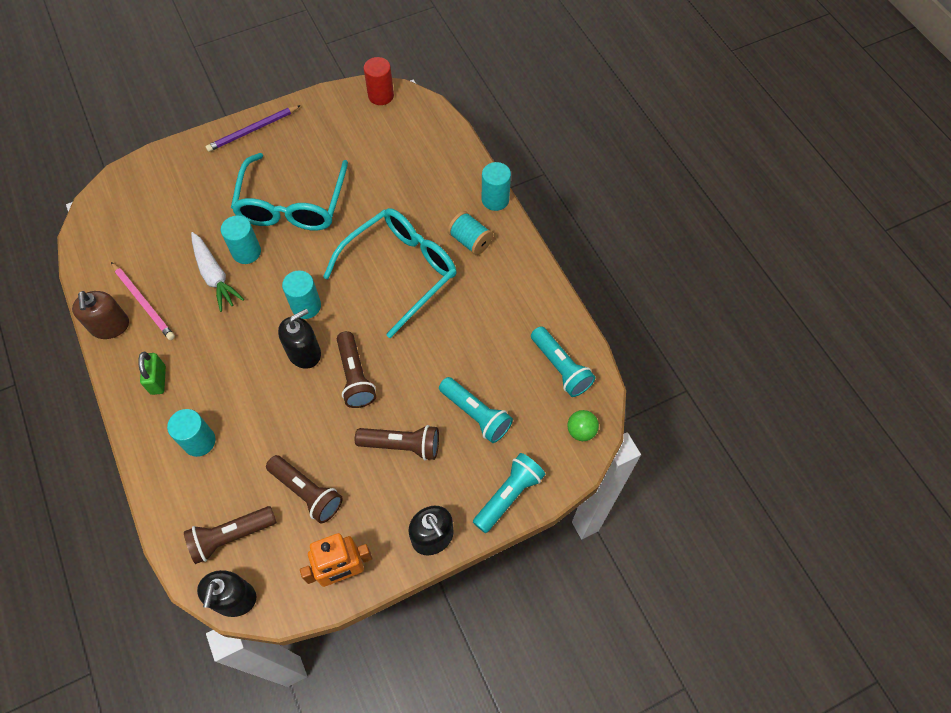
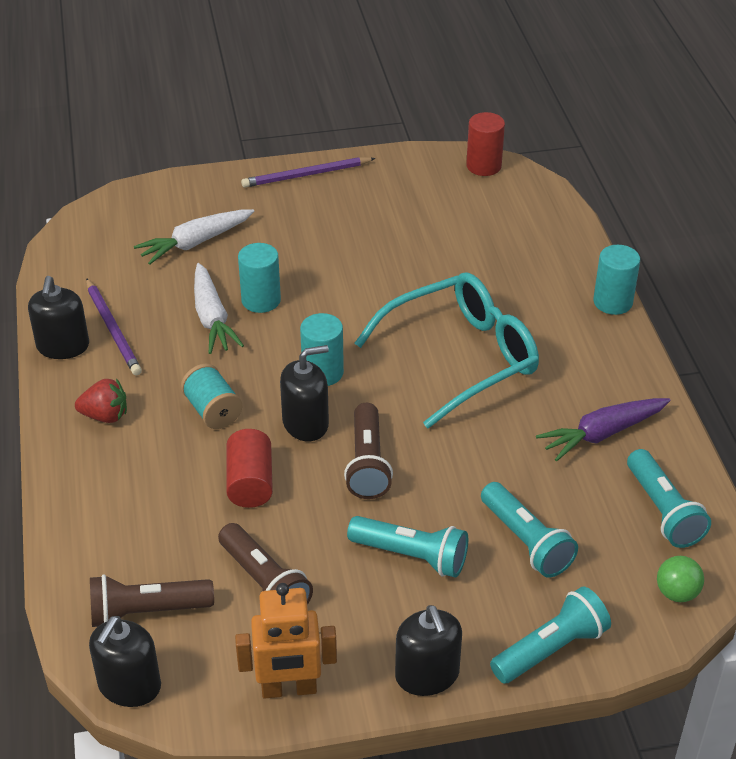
camera: 15 degrees right, 20 degrees down
brown soap dispenser [72,291,129,339] -> black soap dispenser [28,276,89,359]
pink pencil [111,262,175,340] -> purple pencil [86,278,142,375]
green padlock [138,352,166,395] -> red strawberry [75,378,127,423]
turquoise cylinder [167,409,216,457] -> none
turquoise glasses [231,153,348,231] -> none
brown flashlight [355,425,439,460] -> turquoise flashlight [347,516,468,577]
turquoise spool [448,211,493,255] -> turquoise spool moved to [181,364,242,429]
none -> white carrot [134,209,254,265]
none -> red cylinder [226,429,273,508]
none -> purple carrot [536,398,670,461]

